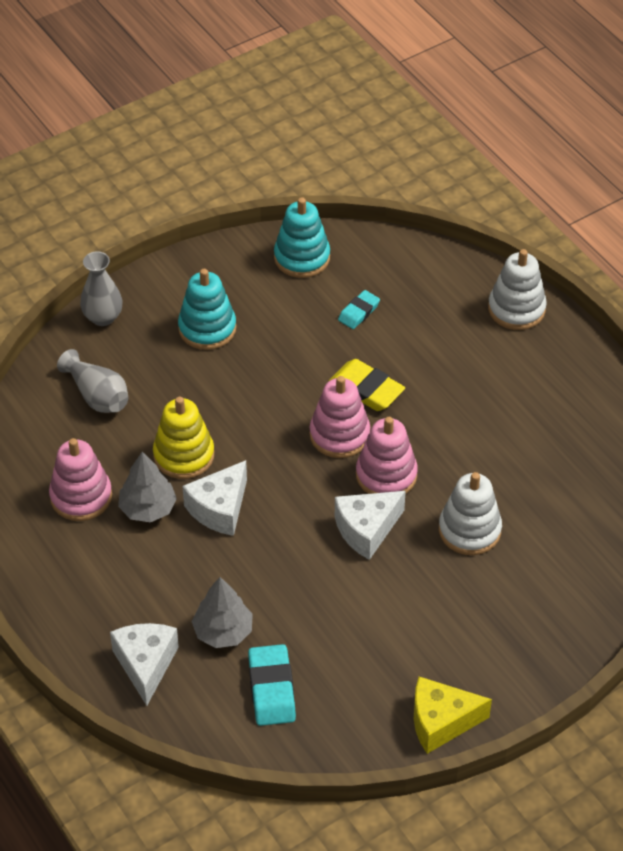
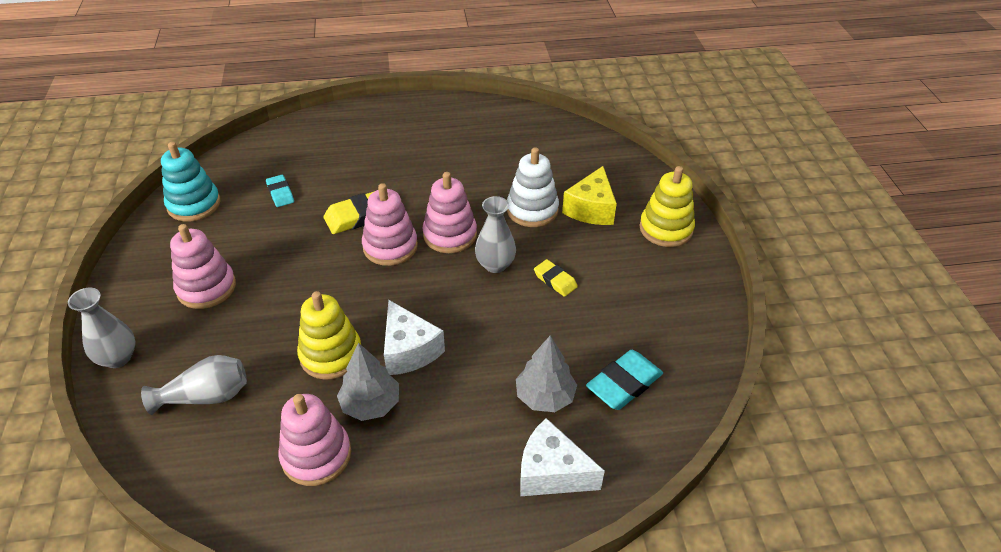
camera: 65 degrees left, 5 degrees down
turquoise stacking toy [178,269,236,350] -> pink stacking toy [170,224,236,309]
turquoise eraser [248,644,296,726] -> turquoise eraser turned 60 degrees counterclockwise [586,350,663,410]
white cheese [335,491,406,560] -> grey vase [475,196,516,273]
yellow cheese [414,677,492,754] -> yellow cheese moved to [562,166,617,225]
white stacking toy [488,249,547,330] -> none
none -> yellow eraser [534,259,578,297]
none -> yellow stacking toy [640,166,695,247]

